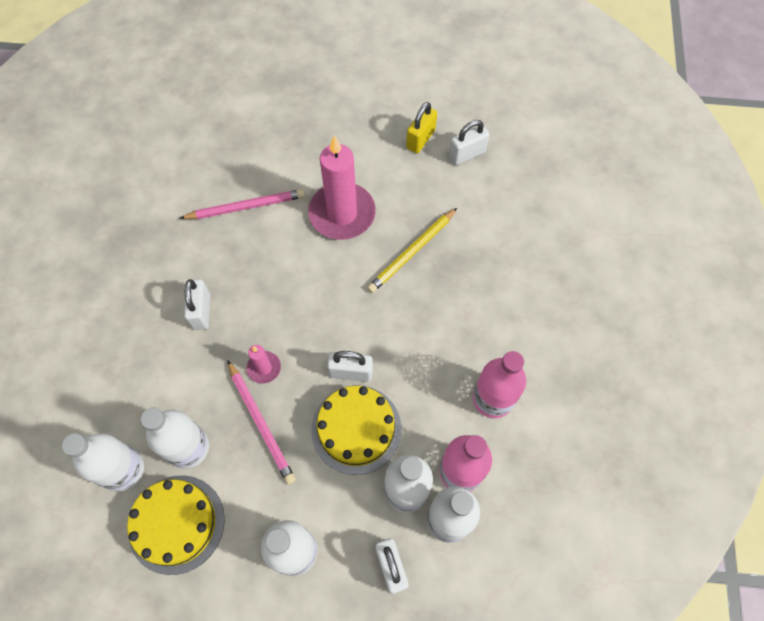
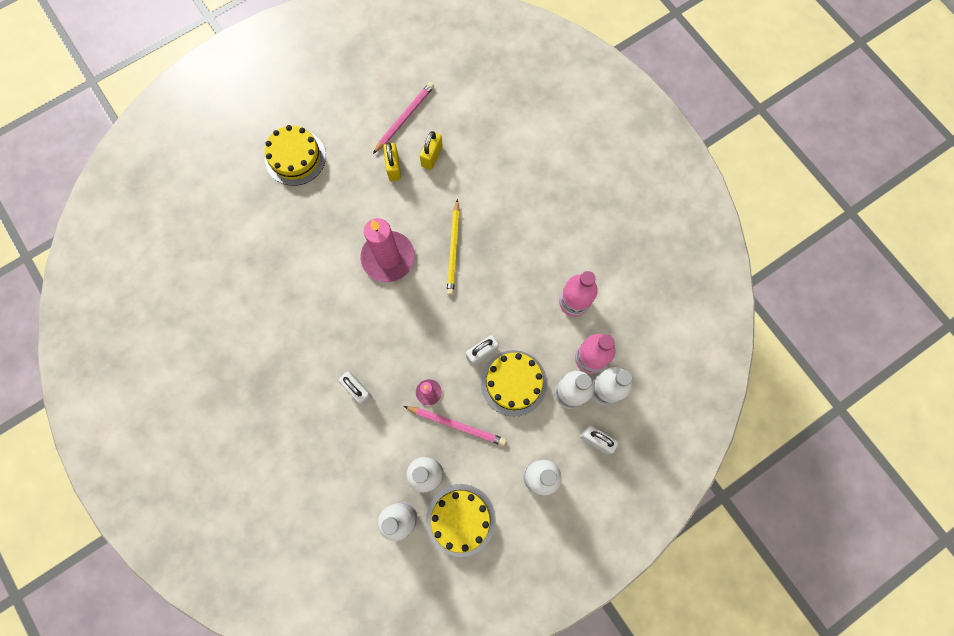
camera: 40 degrees left, 10 degrees up
pink pencil [180,189,305,219] -> pink pencil moved to [373,82,434,154]
white padlock [449,120,489,165] -> yellow padlock [420,131,443,170]
none -> yellow cake [265,125,326,186]

